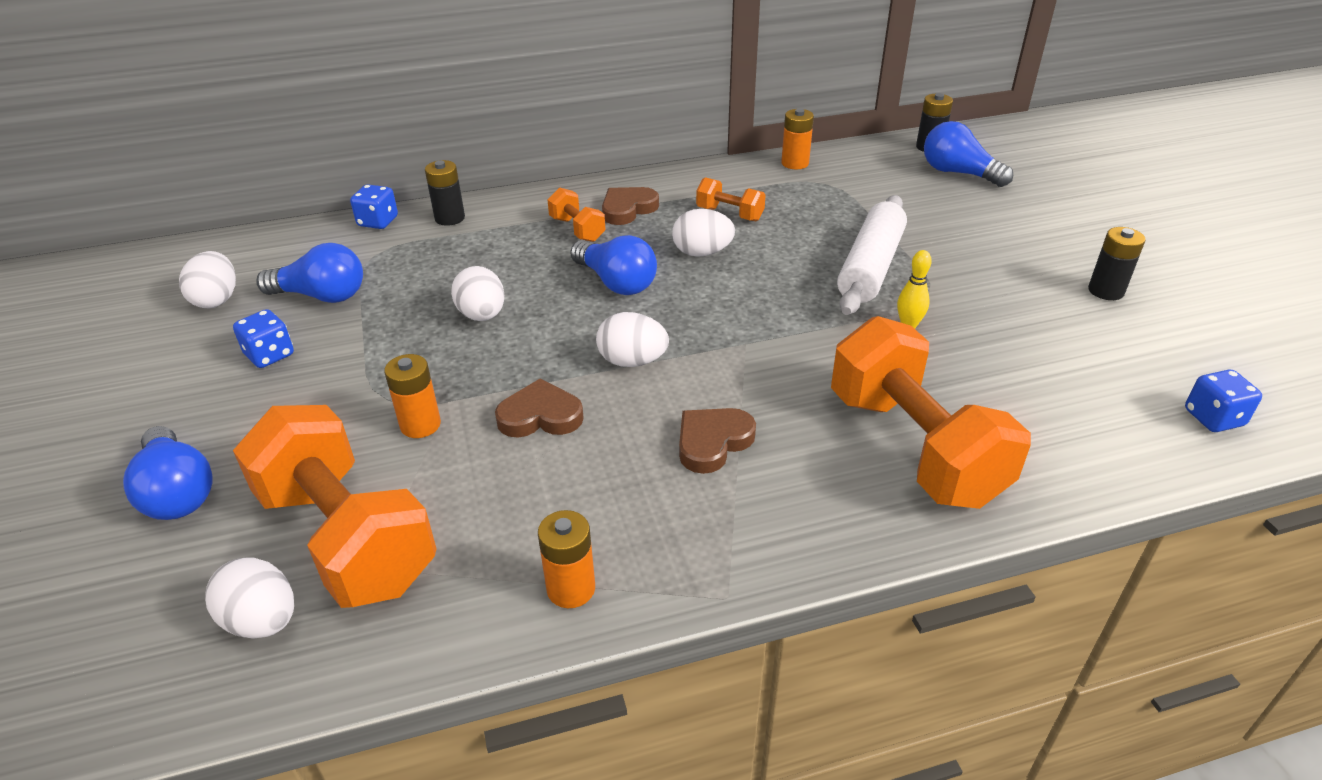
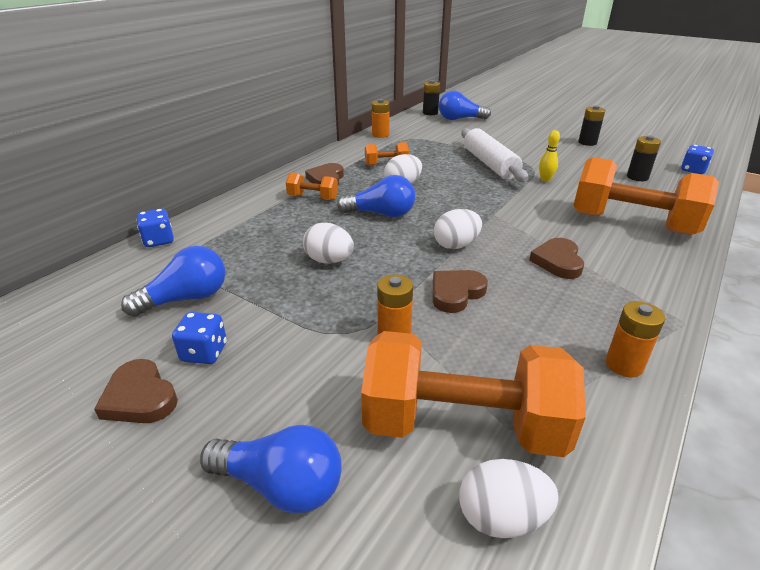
camera: 40 degrees left, 5 degrees down
white egg [179,251,236,308] -> none
black battery [425,160,465,226] -> black battery moved to [627,135,661,181]
none -> brown heart [94,359,178,423]

